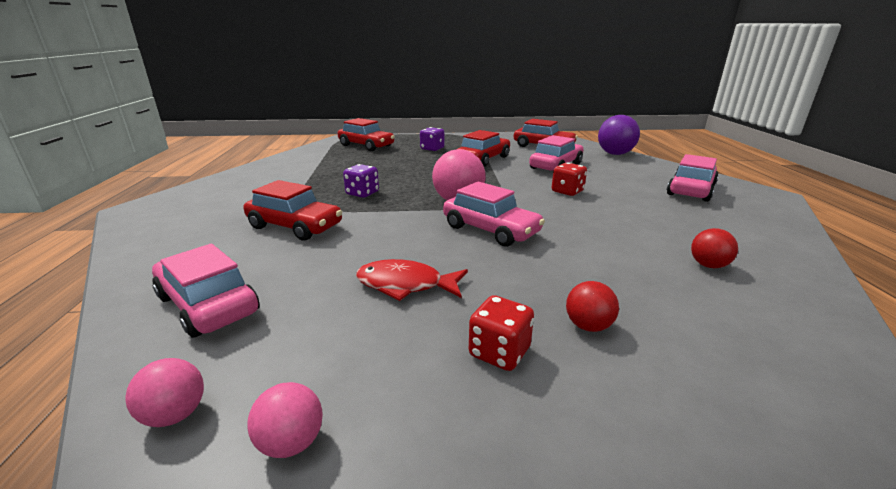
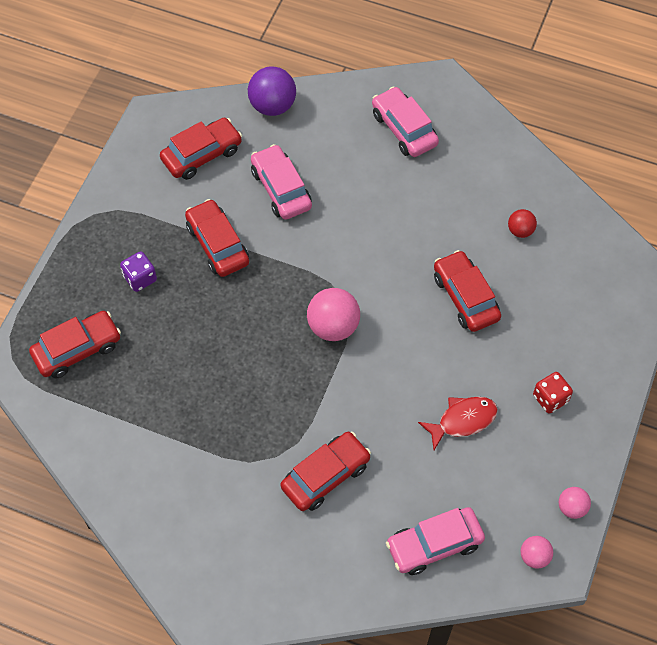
camera: 65 degrees left, 35 degrees up
purple dice [343,164,379,198] -> none
red fish [356,259,468,301] -> red fish turned 150 degrees counterclockwise [418,397,498,450]
pink car [443,181,545,247] -> none
red dice [552,162,587,196] -> none
red ball [566,281,619,332] -> none
none -> red car [434,250,501,332]

